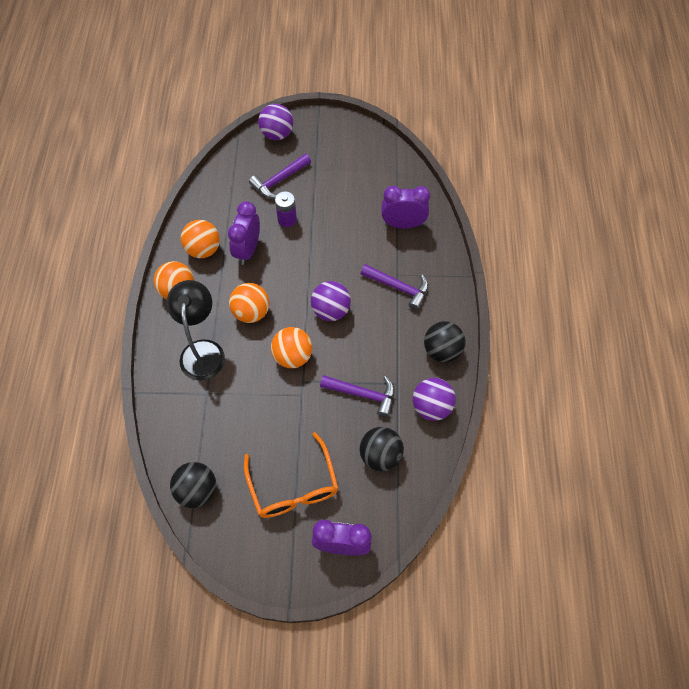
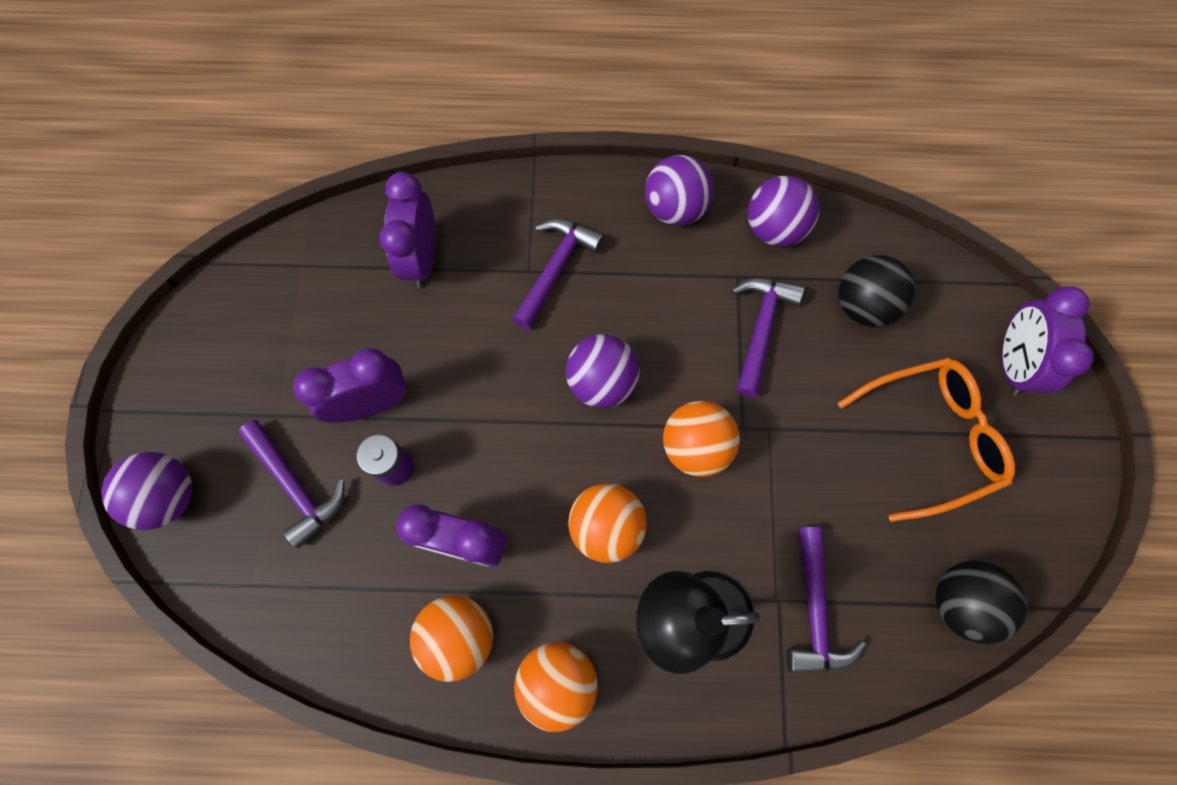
camera: 90 degrees left, 10 degrees up
black ball [424,321,466,363] -> purple ball [645,155,714,226]
none -> purple clock [293,348,406,423]
none -> purple hammer [786,527,866,674]

